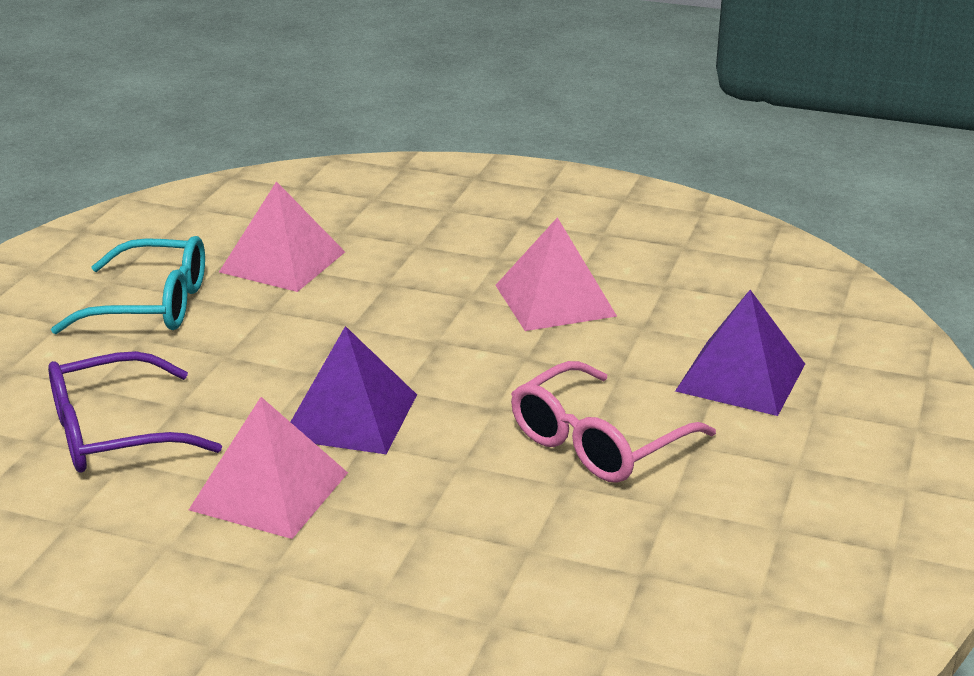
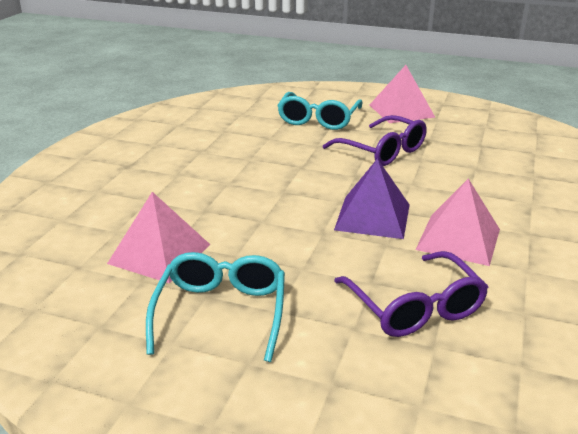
camera: 90 degrees left, 0 degrees up
pink pyramid [495,217,617,331] -> pink pyramid moved to [369,65,435,123]
pink glasses [511,361,716,483] -> purple glasses [323,115,427,166]
purple pyramid [675,290,805,416] -> turquoise glasses [277,92,363,130]

